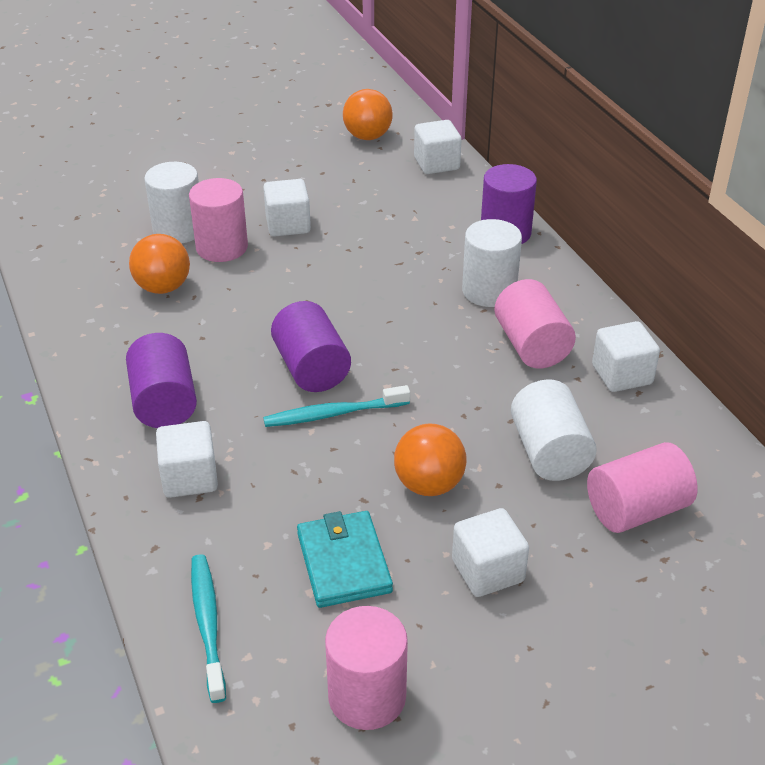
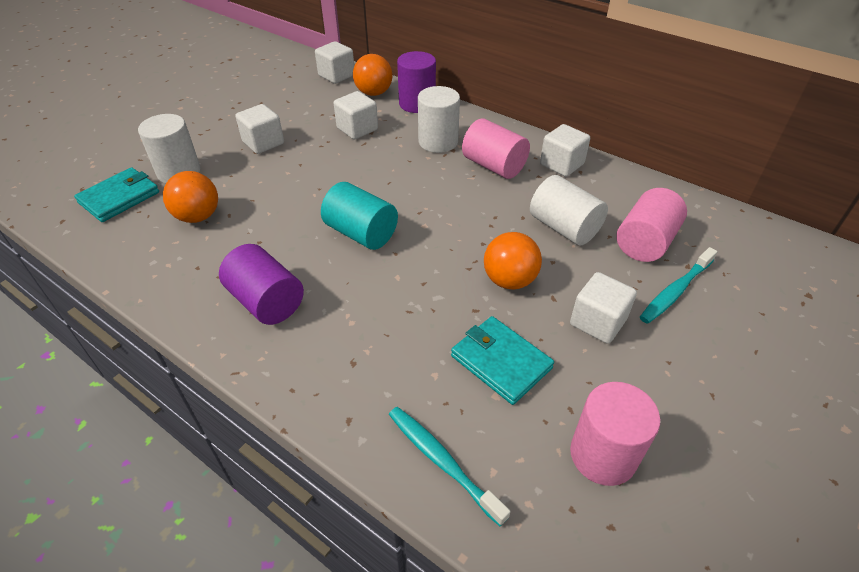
camera: 30 degrees left, 5 degrees up
white cube [156,421,218,498] -> white cube moved to [334,91,378,139]
pink cylinder [189,178,248,262] -> none
turquoise toothbrush [263,385,410,427] -> turquoise toothbrush moved to [640,247,717,324]
purple cylinder [271,301,351,392] -> turquoise cylinder [321,182,398,250]
orange ball [343,89,393,140] -> orange ball moved to [353,54,393,96]
none -> turquoise wallet [74,167,159,222]

